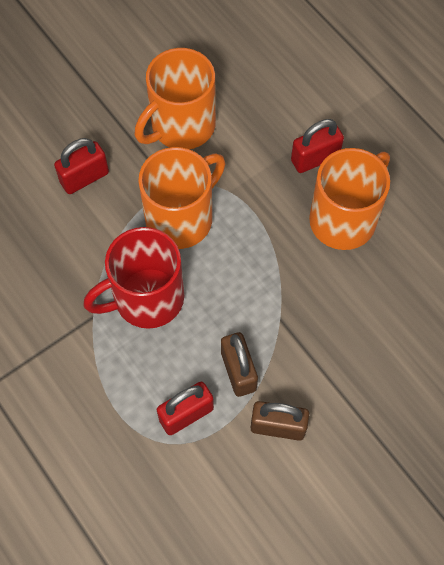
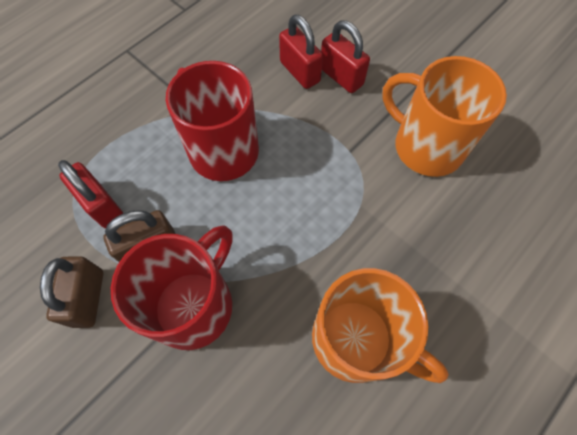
camera: 80 degrees right, 0 degrees up
orange mug [138,147,225,249] -> none
red padlock [291,119,344,173] -> red padlock moved to [279,15,323,89]
none -> red mug [111,225,233,350]

